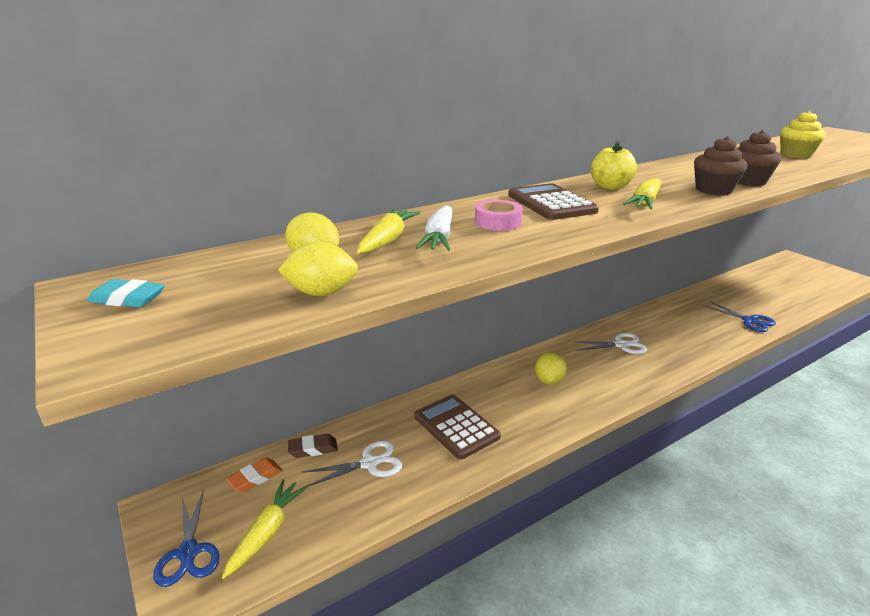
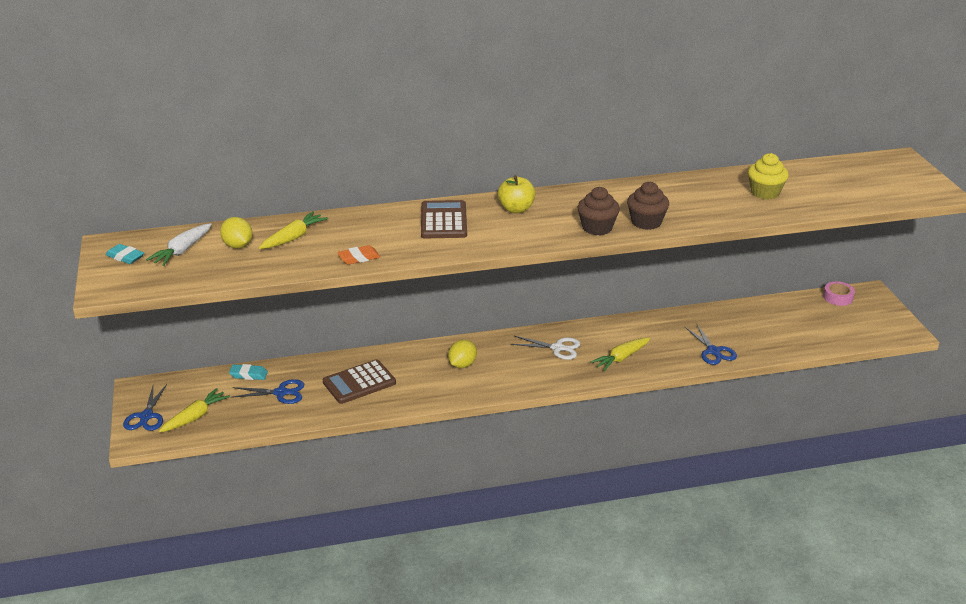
camera: 20 degrees right, 5 degrees up
orange eraser [226,457,282,492] -> orange eraser moved to [337,245,380,265]
yellow lemon [278,241,358,296] -> none
brown eraser [288,434,338,458] -> turquoise eraser [229,364,268,380]
white scissors [302,441,402,486] -> blue scissors [230,379,304,404]
brown calculator [414,395,501,460] -> brown calculator turned 105 degrees counterclockwise [323,359,396,404]
white carrot [415,205,452,251] -> white carrot moved to [146,223,212,266]
pink tape [475,200,523,231] -> pink tape moved to [823,281,855,306]
yellow carrot [623,178,662,209] -> yellow carrot moved to [590,337,650,372]

